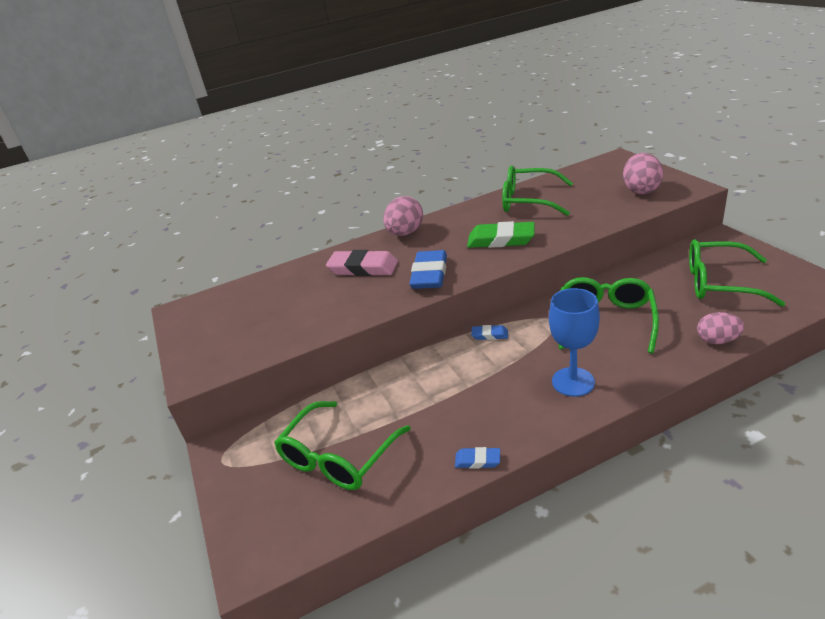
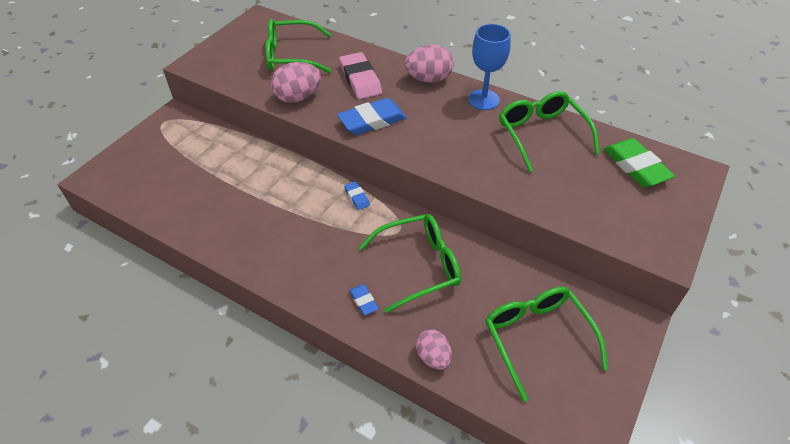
camera: 50 degrees right, 15 degrees up
green glasses [274,401,411,490] -> green glasses moved to [265,19,331,73]
blue eraser [455,447,500,469] -> blue eraser moved to [349,284,379,315]
green eraser [467,221,535,248] -> green eraser moved to [604,138,675,187]
blue goblet [549,288,600,397] -> blue goblet moved to [468,24,511,110]
pink egg [623,153,663,194] -> pink egg moved to [271,62,321,103]

